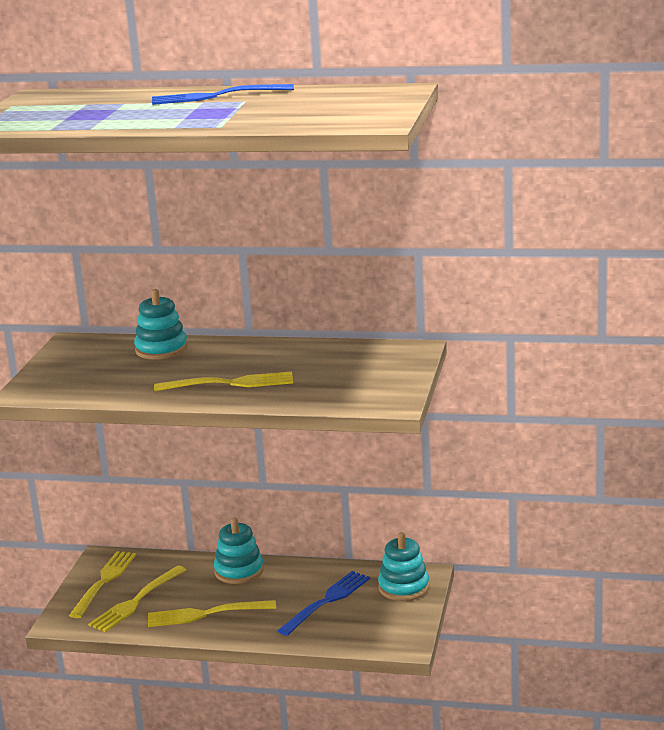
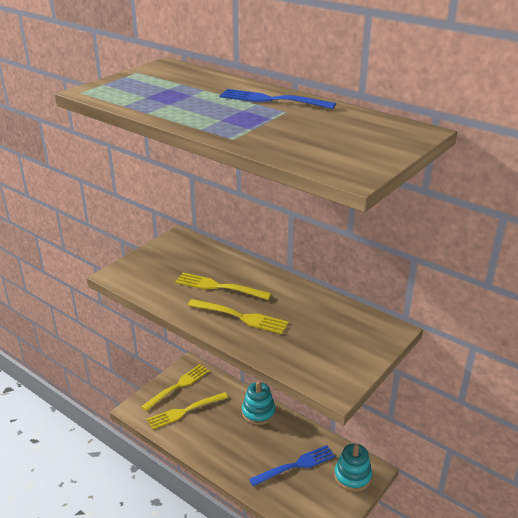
camera: 25 degrees right, 10 degrees up
turquoise stacking toy [134,289,188,360] -> none
yellow fork [148,600,276,627] -> yellow fork moved to [175,273,272,300]

